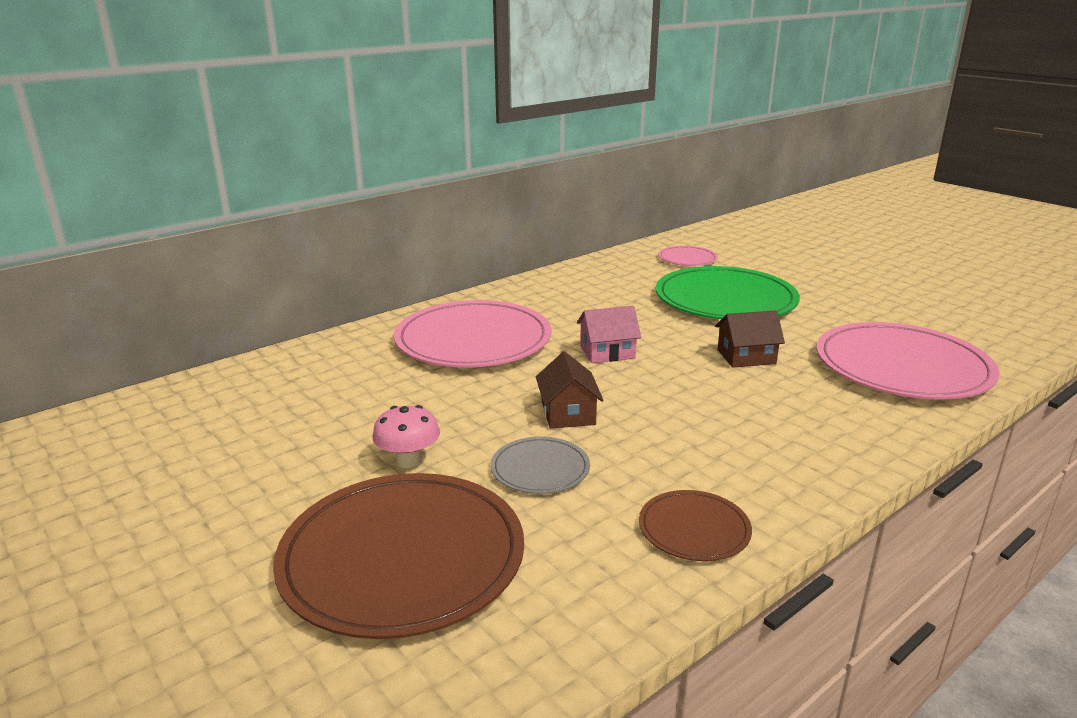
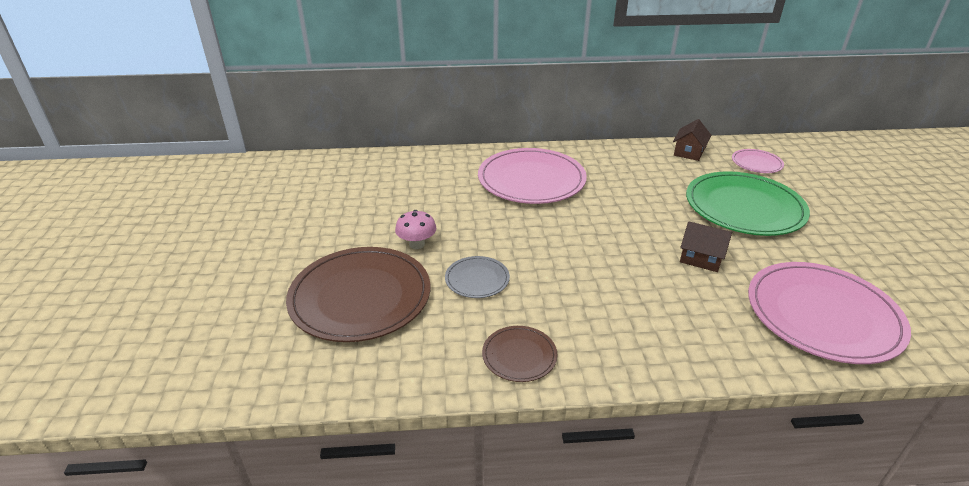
camera: 35 degrees right, 10 degrees up
brown house [536,351,604,429] -> brown house moved to [673,119,711,161]
pink house [577,306,641,363] -> none

